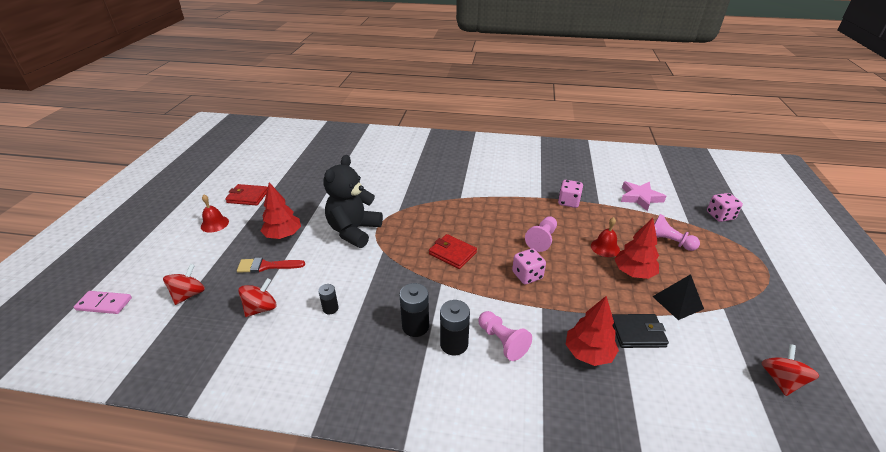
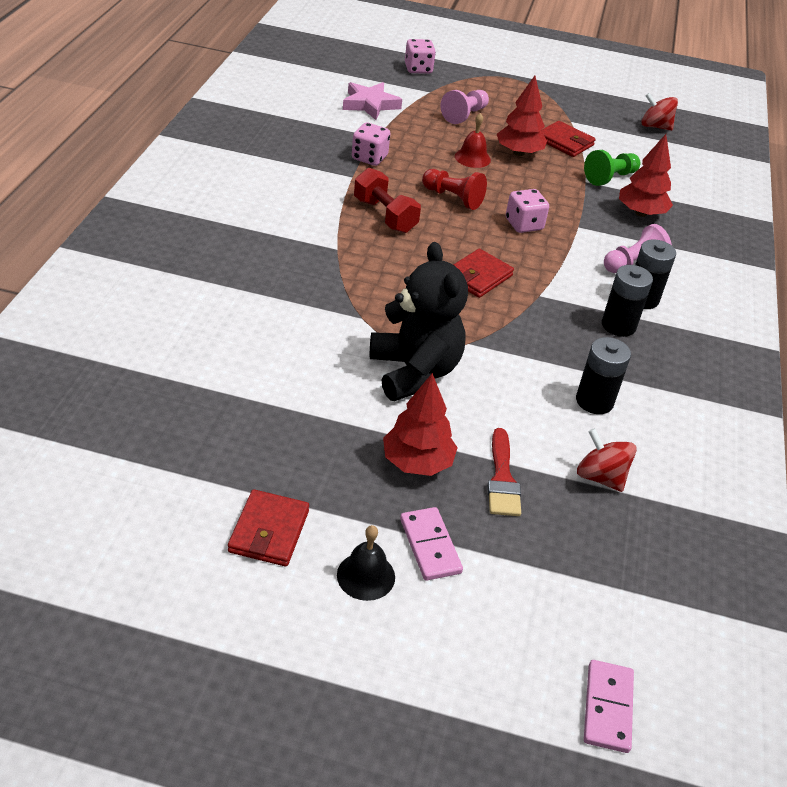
camera: 90 degrees left, 5 degrees up
red spinning top [163,264,205,305] -> none
red bell [201,194,229,232] -> black bell [337,525,395,601]
black battery [318,284,339,314] -> black battery [576,337,631,414], size x1.68
black teddy bear [323,155,383,248] -> black teddy bear turned 135 degrees counterclockwise [370,242,468,401]
pink pawn [525,216,557,252] -> red pawn [422,169,487,210]
black wallet [612,314,669,348] -> green pawn [584,150,640,186]
black pyramid [652,274,704,320] -> red wallet [541,121,596,157]
none -> red dumbbell [354,168,421,233]
none -> pink domino [400,507,463,581]

